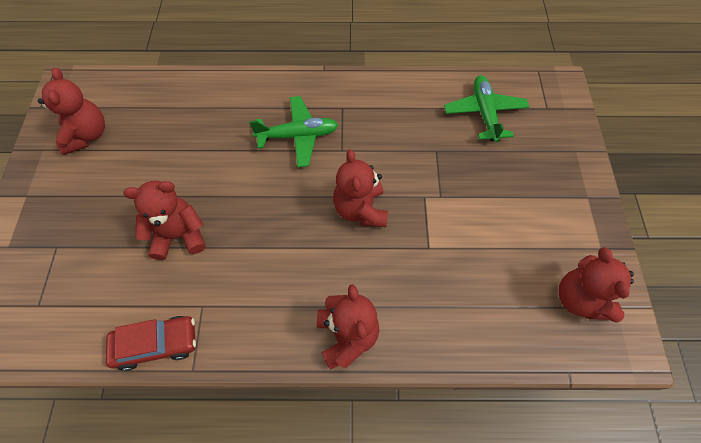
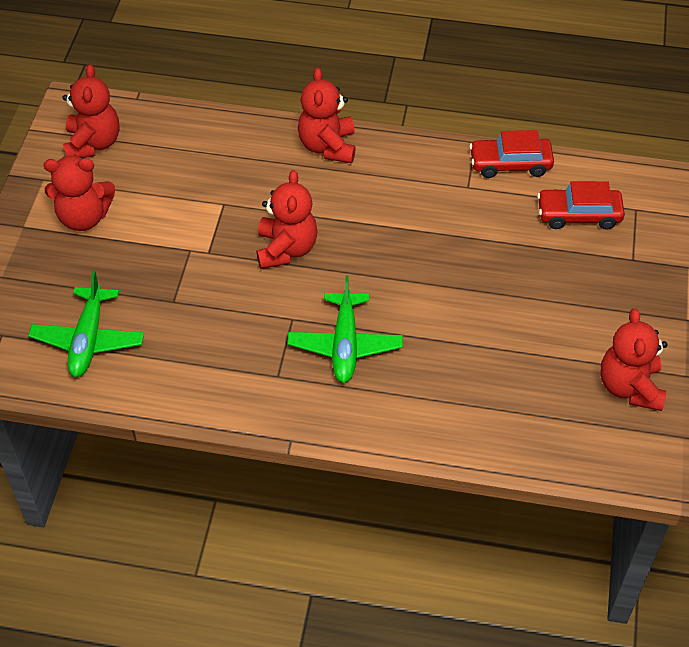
camera: 170 degrees left, 10 degrees down
red teddy bear [123,181,206,260] -> red teddy bear moved to [44,156,115,231]
green plane [250,96,338,167] -> green plane turned 90 degrees counterclockwise [287,275,403,383]
none -> red car [537,181,625,230]

